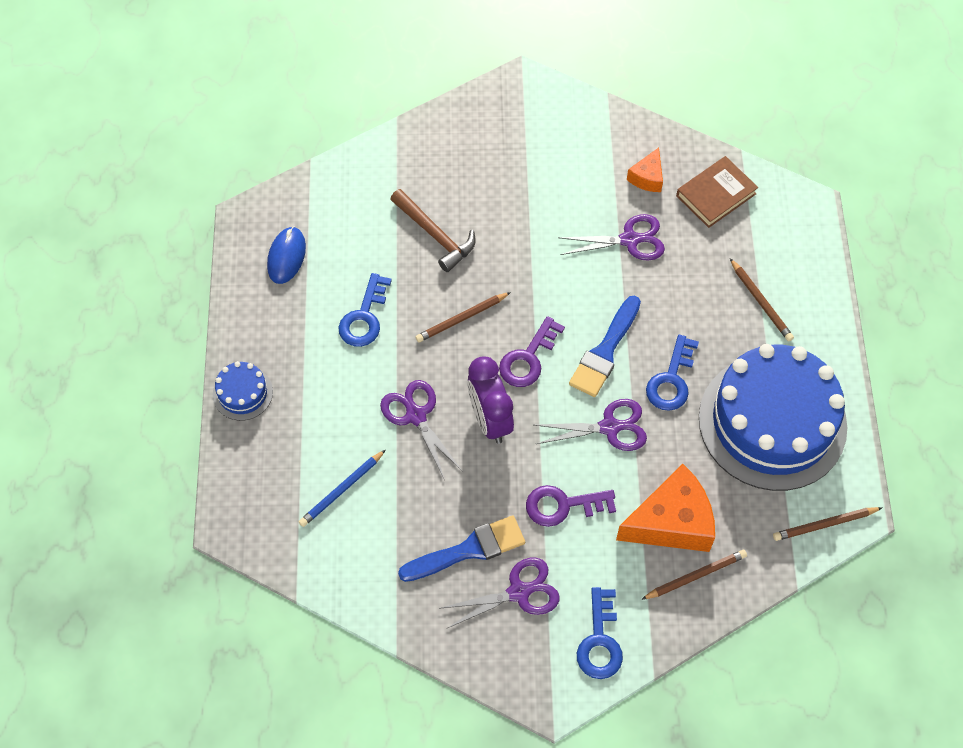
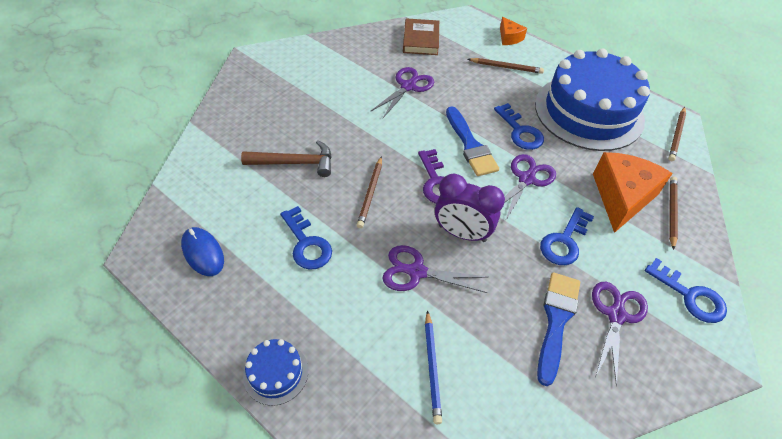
camera: 50 degrees left, 10 degrees down
purple key [526,485,616,527] -> blue key [540,207,594,265]
orange cheese [627,148,663,192] -> orange cheese moved to [500,17,527,45]

